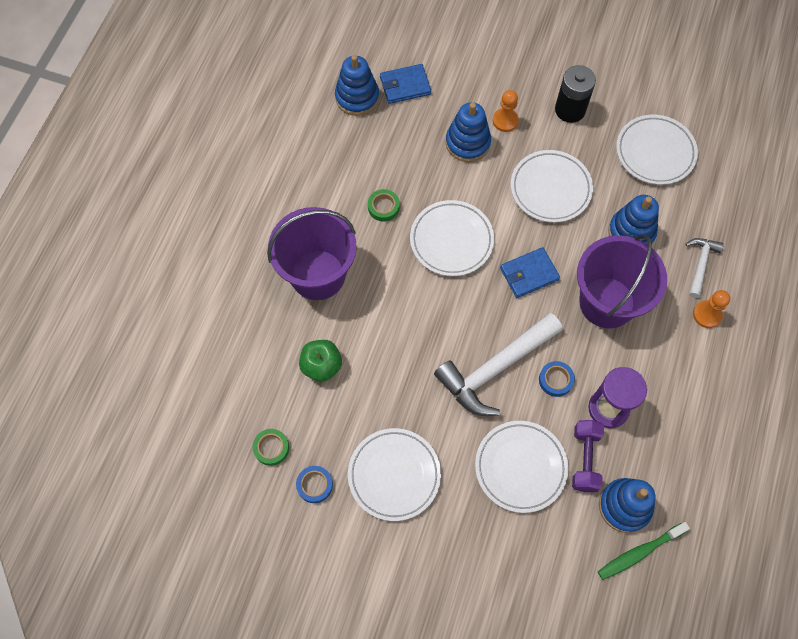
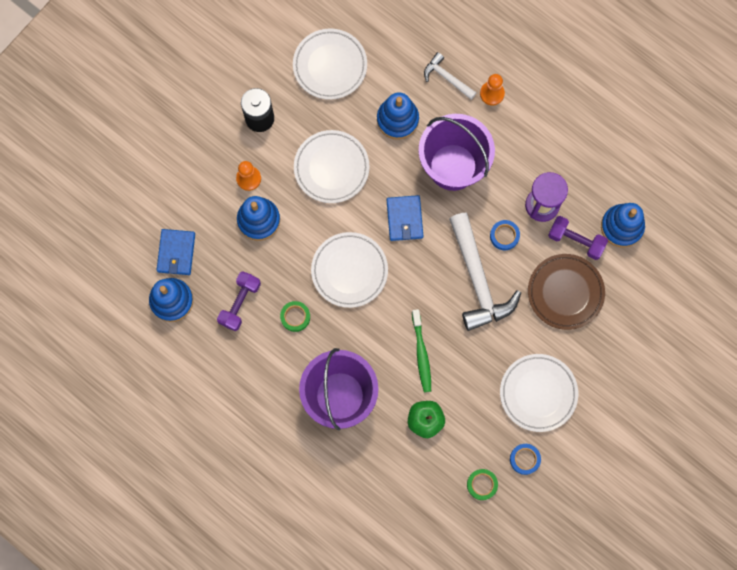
camera: 70 degrees left, 10 degrees up
white plate [475,421,568,513] -> brown plate [528,254,605,330]
green toothbrush [598,522,690,580] -> green toothbrush moved to [412,309,431,392]
none -> purple dumbbell [217,271,261,331]

